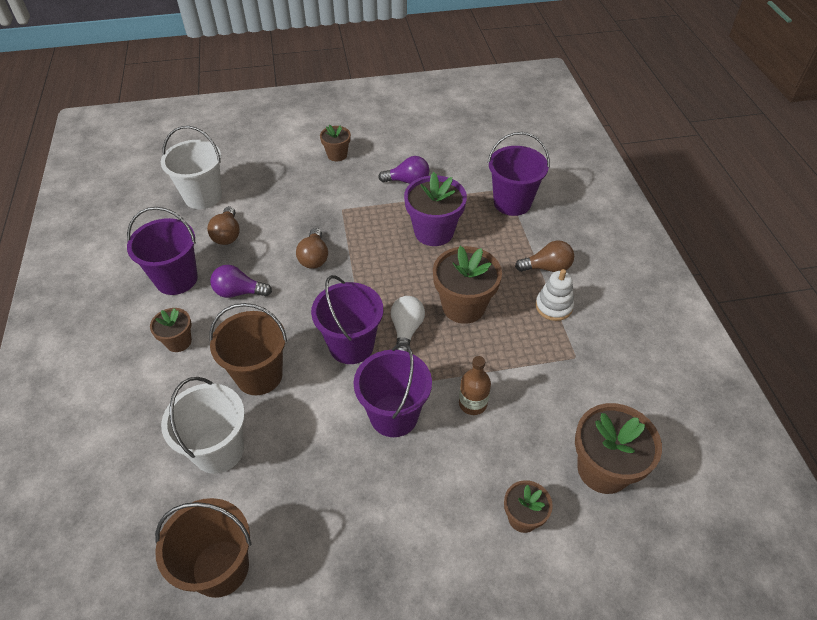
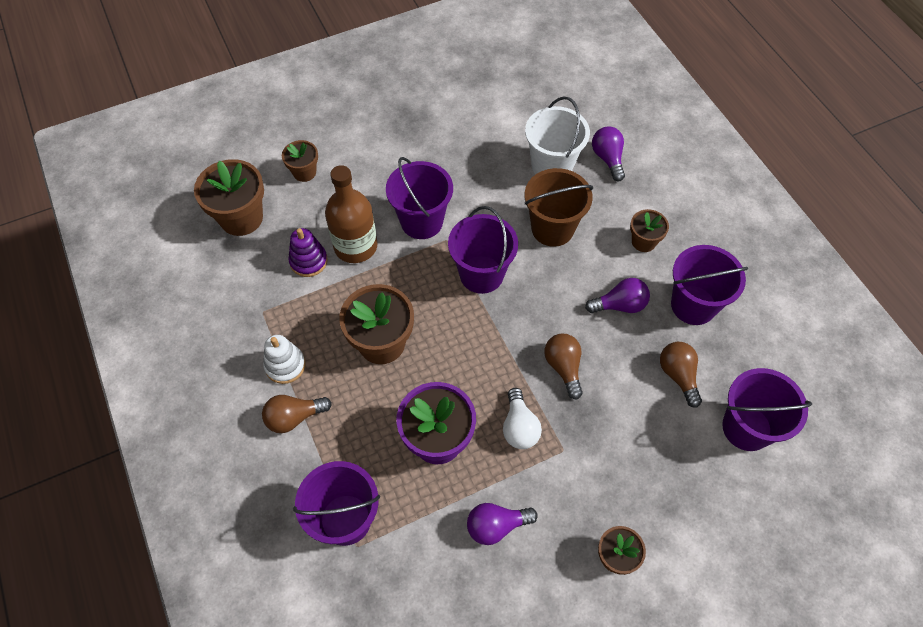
camera: 165 degrees right, 10 degrees up
brown bucket [155,498,251,598] -> none
white bucket [161,126,222,209] -> purple bucket [722,368,812,451]
white light bulb [391,296,425,352] -> white light bulb moved to [503,388,542,449]
brown bottle [459,356,491,415] -> brown bottle [325,165,377,263], size x1.70
none -> purple stacking toy [289,228,328,277]
none -> purple light bulb [592,126,625,181]

